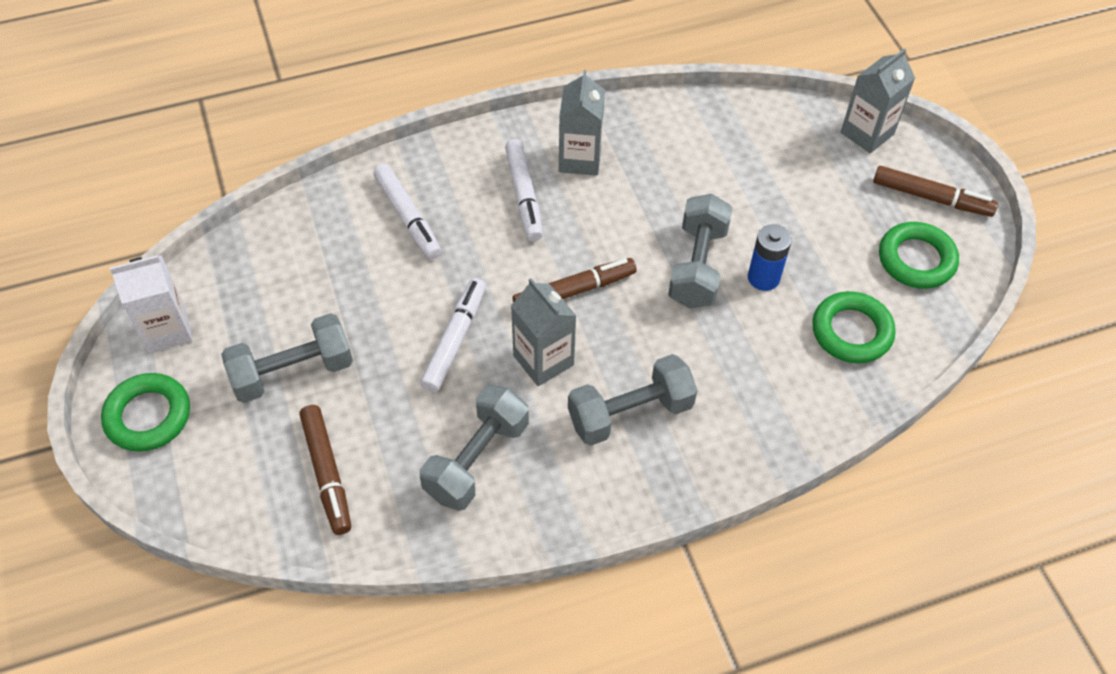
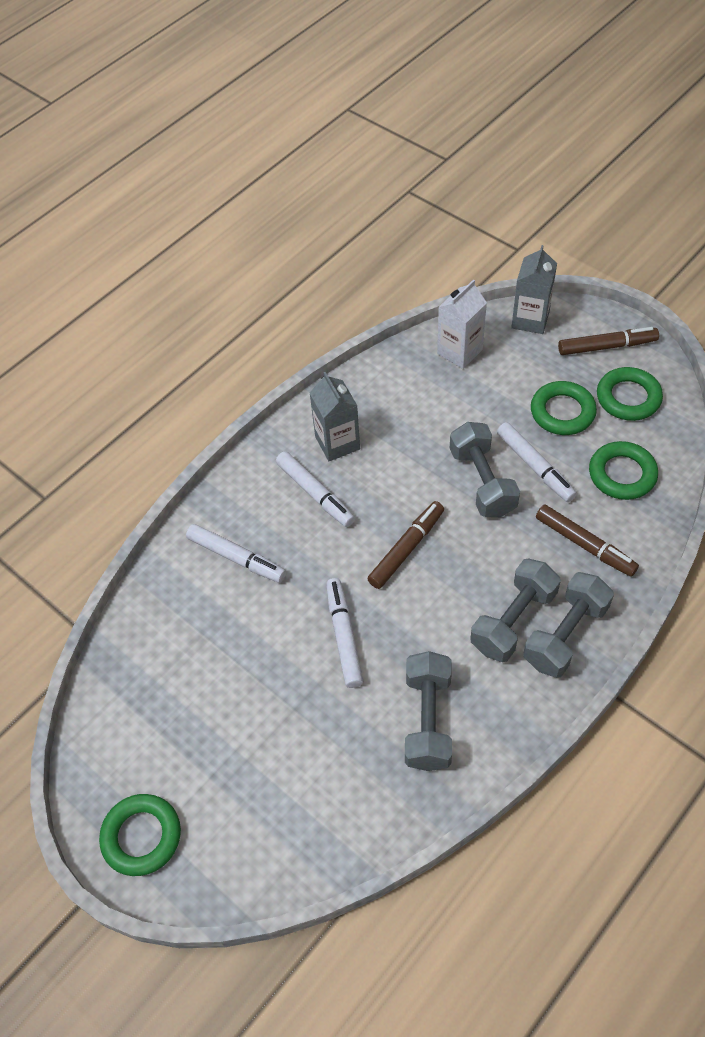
camera: 25 degrees left, 0 degrees up
white carton [110,255,193,353] -> white carton moved to [437,279,487,369]
grey dumbbell [221,313,353,403] -> grey dumbbell moved to [523,572,614,678]
brown marker [300,405,351,535] -> brown marker moved to [536,505,639,577]
grey carton [511,278,576,386] -> none
blue battery [748,224,792,291] -> white marker [497,422,577,502]
none -> green ring [531,381,597,435]

